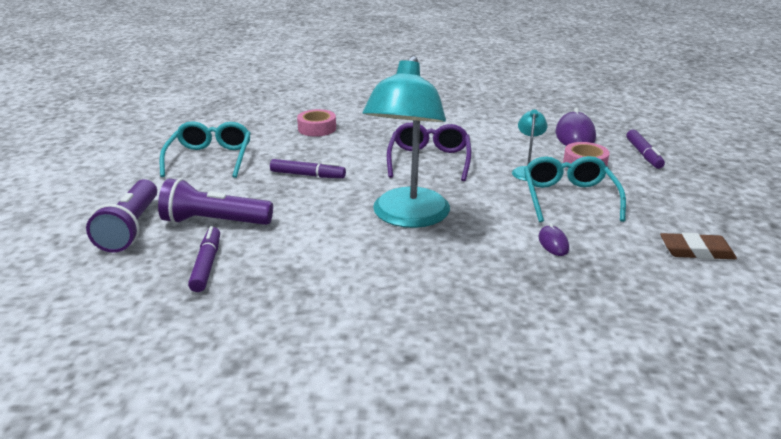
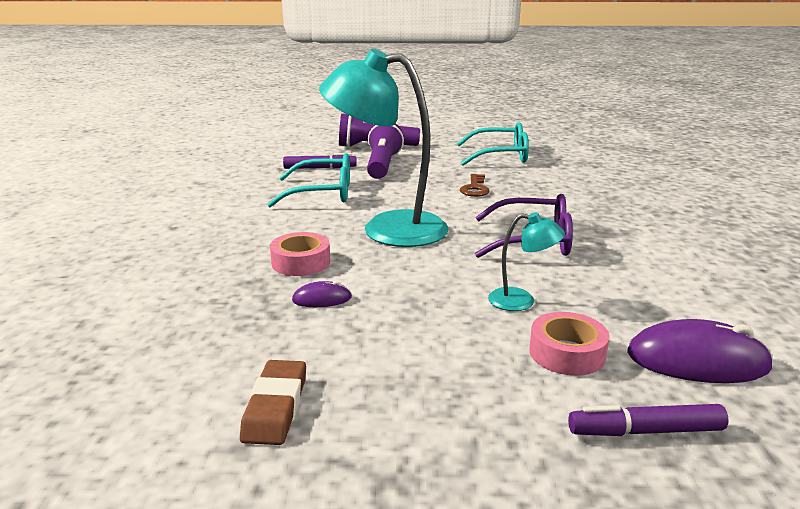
camera: 90 degrees right, 5 degrees down
purple marker [270,159,346,178] -> brown key [460,174,490,197]
pink tape [297,109,336,137] -> pink tape moved to [270,232,330,276]
turquoise glasses [524,156,626,222] -> turquoise glasses moved to [267,153,350,207]

